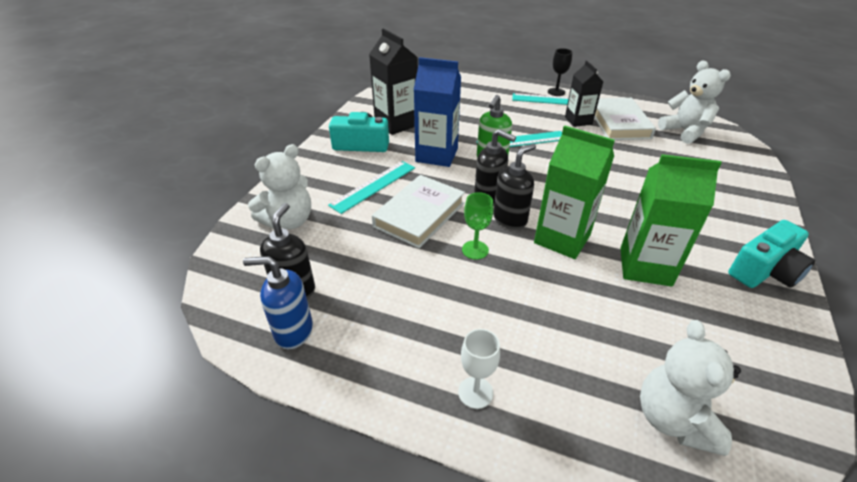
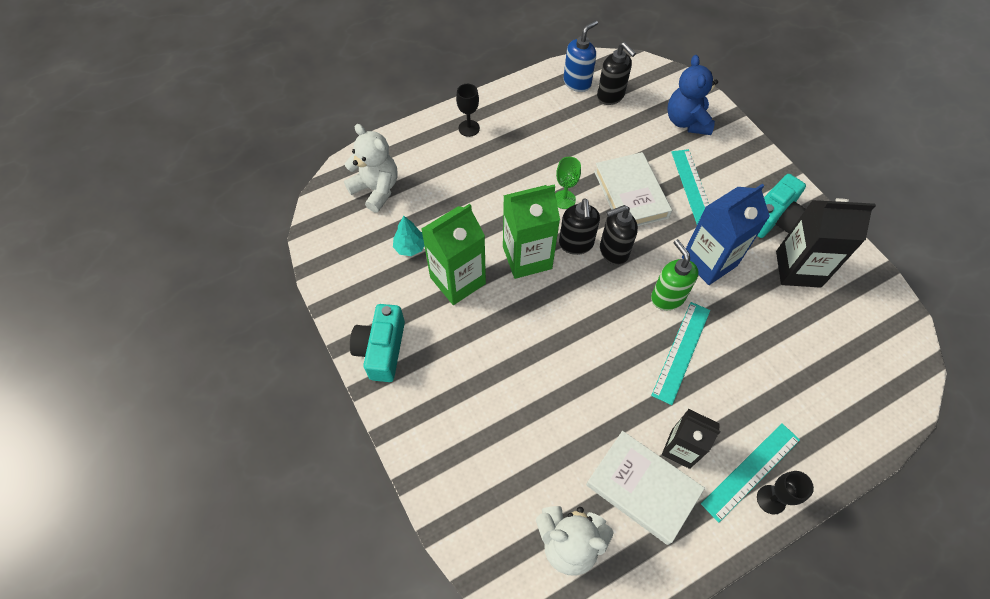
camera: 130 degrees right, 20 degrees up
white teddy bear [248,144,311,229] -> blue teddy bear [667,55,718,135]
white goblet [458,329,500,409] -> black goblet [456,84,480,137]
none -> turquoise tree [393,216,424,256]

